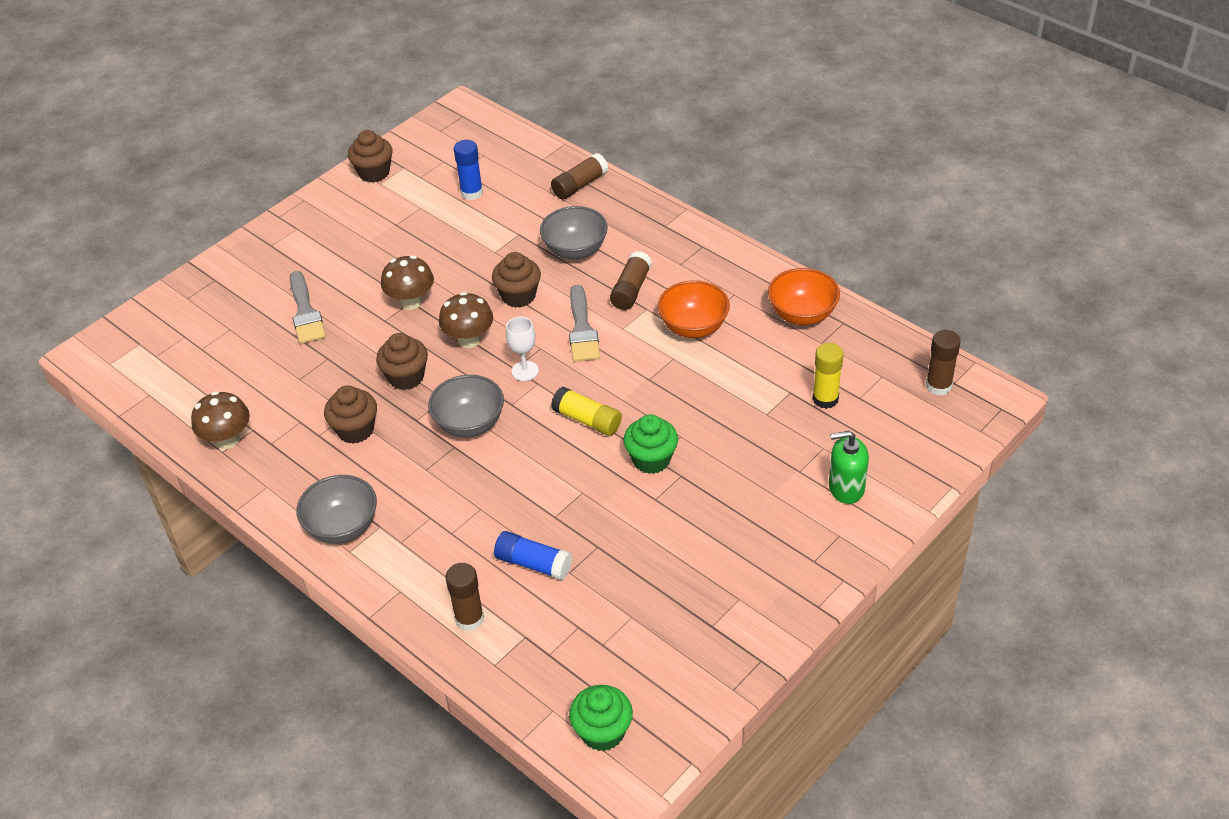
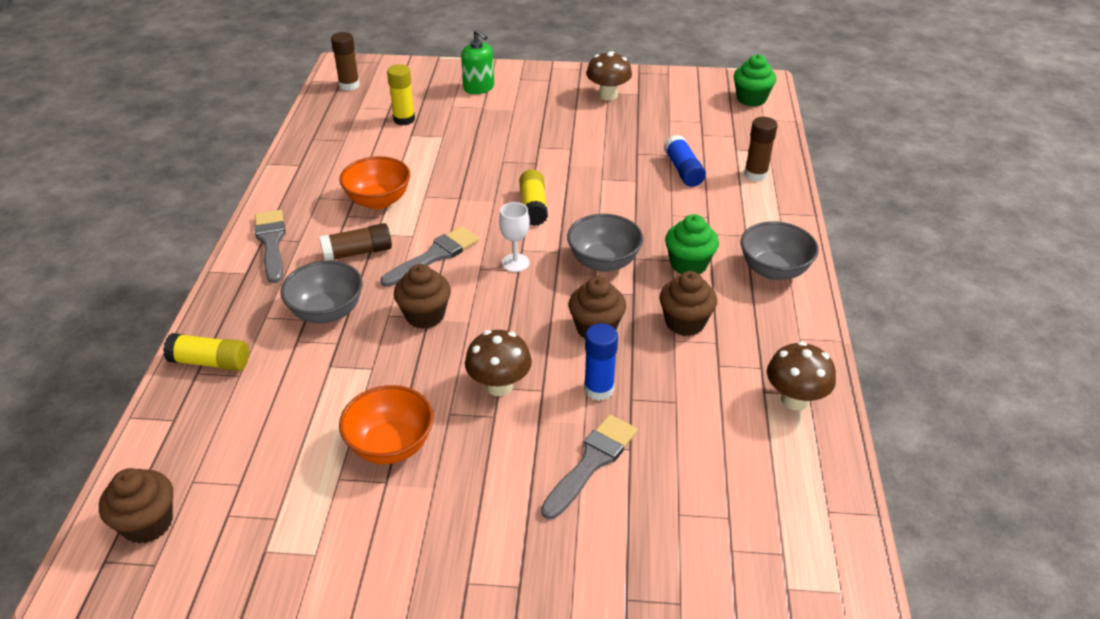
camera: 130 degrees left, 5 degrees down
brown cupcake [348,130,392,182] -> brown cupcake moved to [99,468,173,544]
brown mushroom [439,292,493,348] -> brown mushroom moved to [586,51,632,101]
blue glue stick [454,140,483,200] -> blue glue stick moved to [584,323,618,401]
brown glue stick [551,153,608,199] -> yellow glue stick [163,333,249,371]
green cupcake [623,414,678,474] -> green cupcake moved to [665,214,719,274]
orange bowl [768,268,840,325] -> orange bowl moved to [339,385,433,464]
none -> grey brush [255,210,286,283]

